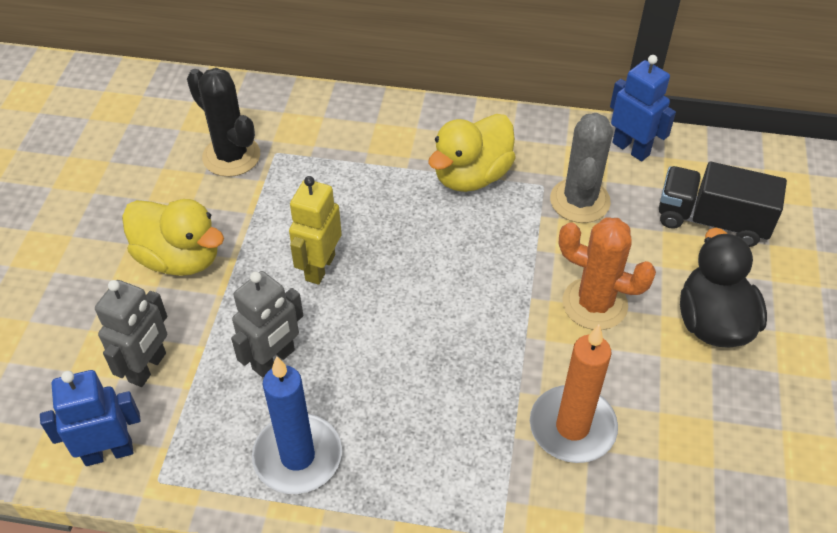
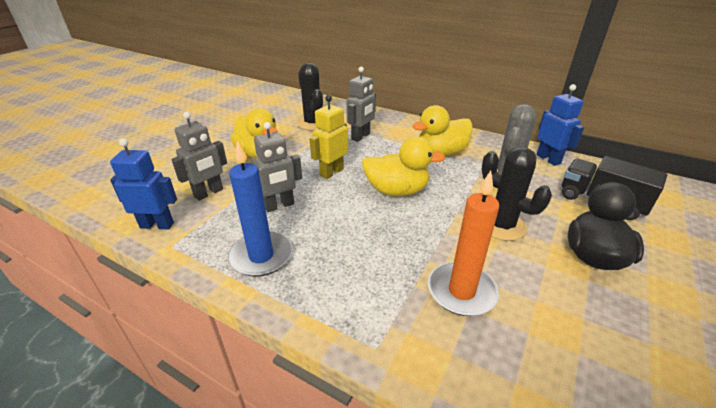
camera: 20 degrees right, 15 degrees down
orange cactus [559,217,656,330] -> black cactus [481,146,552,241]
none -> grey robot [346,67,376,142]
none -> yellow duck [362,137,446,196]

